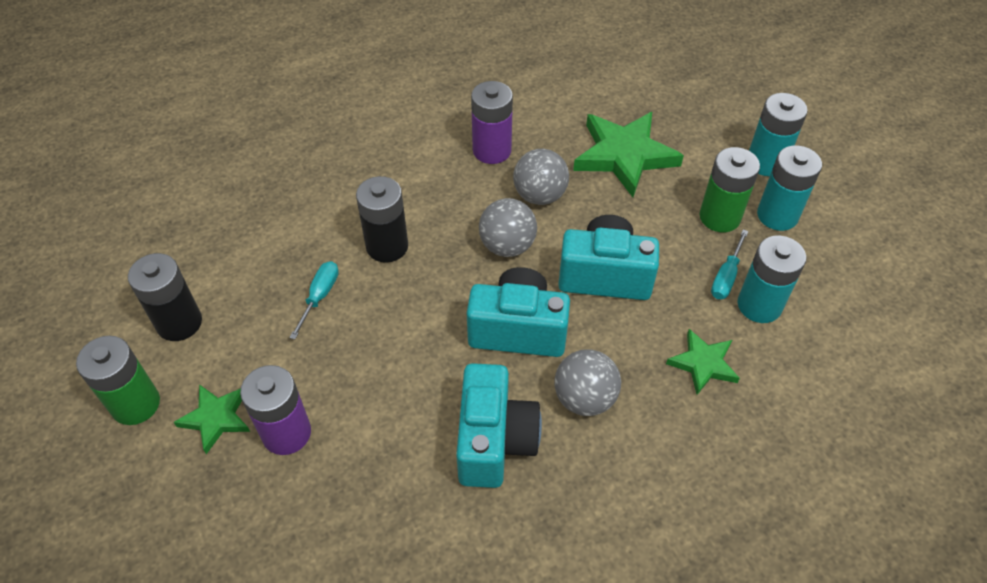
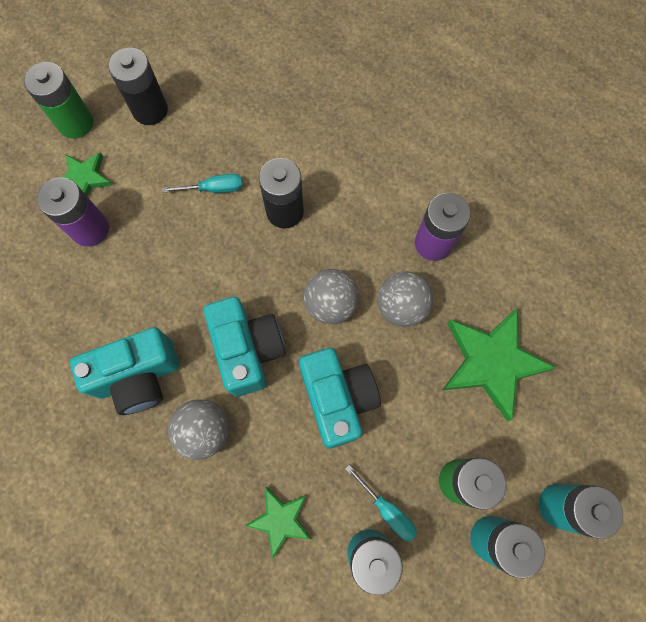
camera: 65 degrees right, 20 degrees up
turquoise screwdriver [711,229,749,299] -> turquoise screwdriver turned 135 degrees counterclockwise [345,465,417,542]

